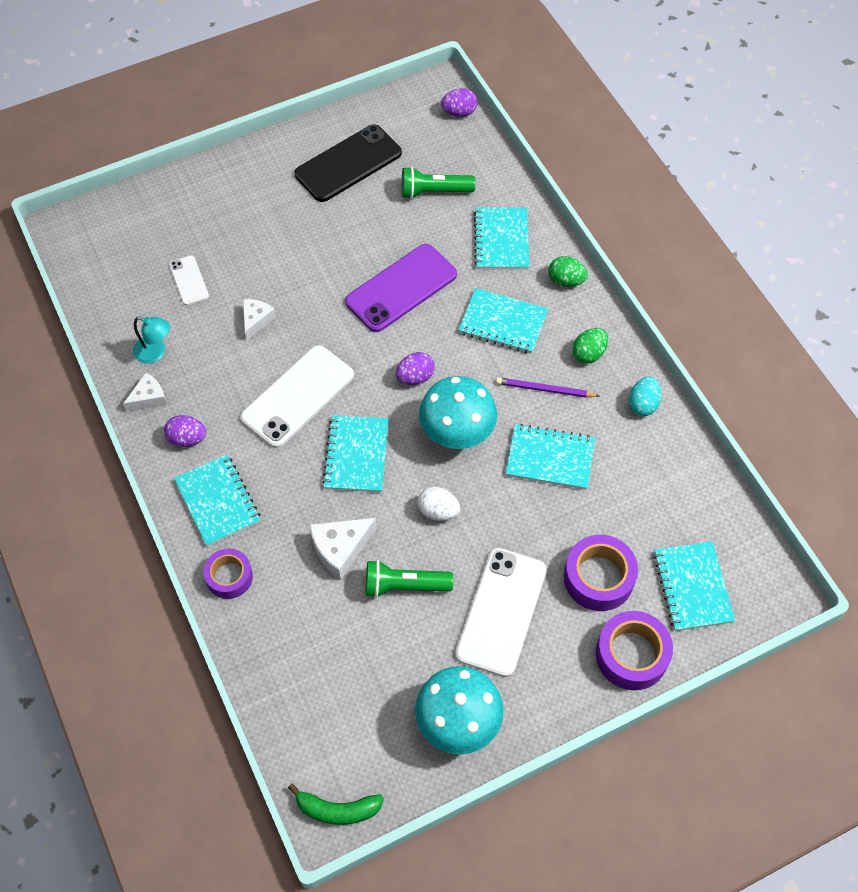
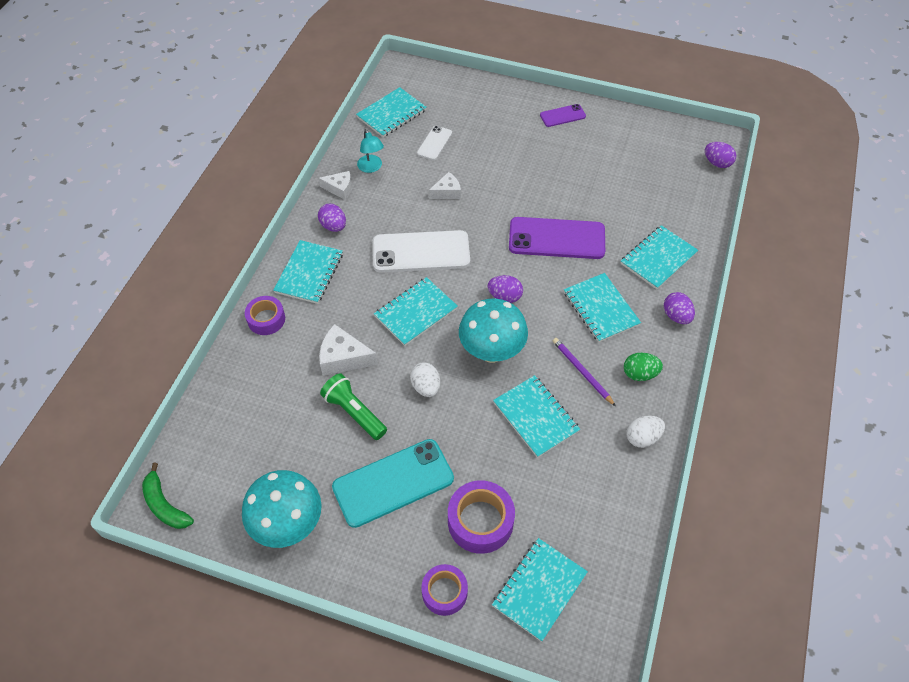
camera: 45 degrees right, 5 degrees down
black phone [294,124,402,202] -> none
green flashlight [402,166,475,199] -> none
white phone [455,548,547,677] -> turquoise phone [332,439,454,528]
green egg [548,256,588,287] -> purple egg [664,292,695,324]
purple tape [596,611,673,690] -> purple tape [421,564,468,616], size x0.66
turquoise egg [629,377,662,416] -> white egg [626,416,665,448]
none -> turquoise notebook [356,87,427,138]
none -> purple phone [540,104,586,127]

